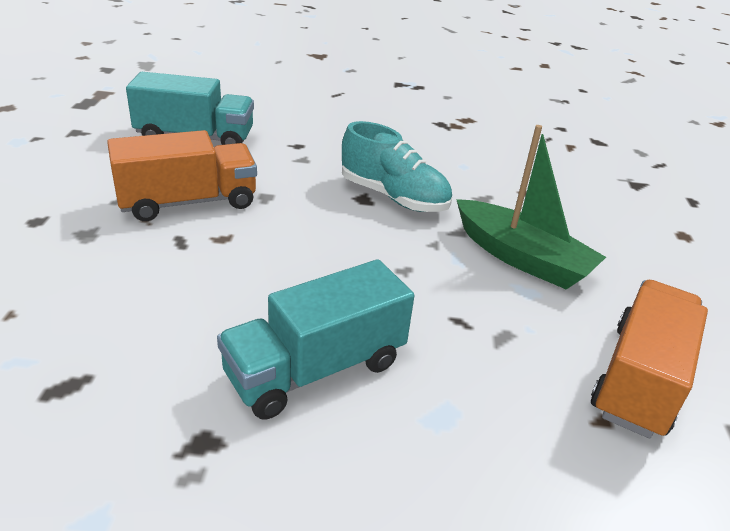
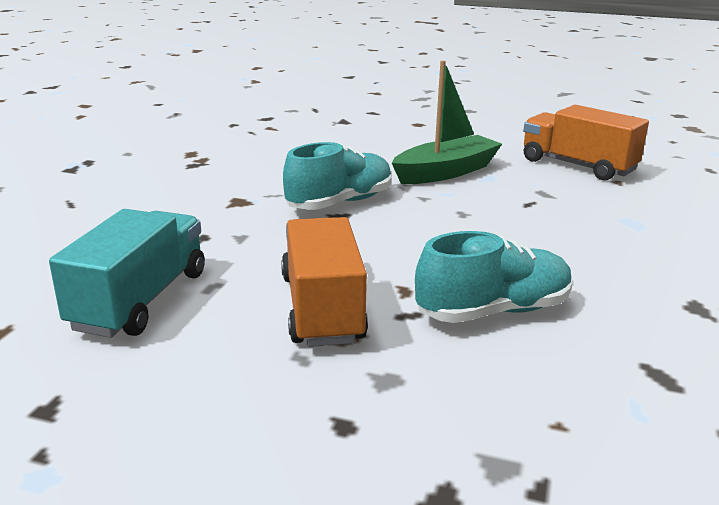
camera: 75 degrees left, 10 degrees down
turquoise truck [217,259,415,420] -> none
none -> turquoise shoe [415,231,573,323]

